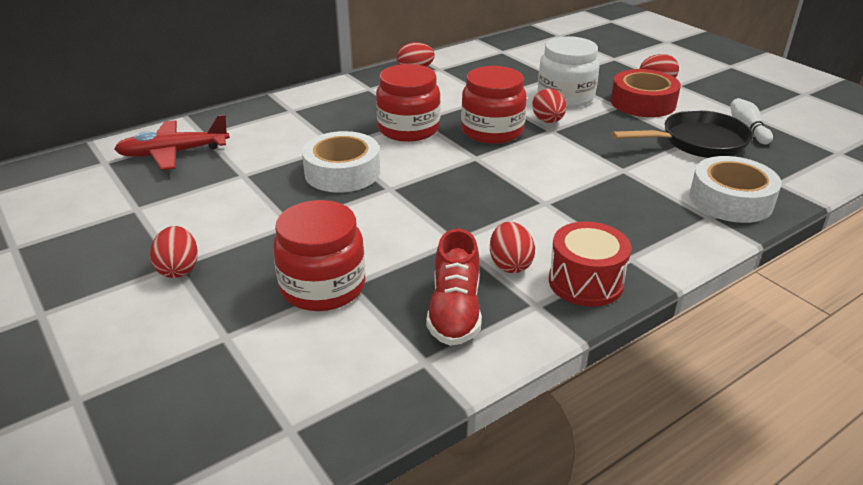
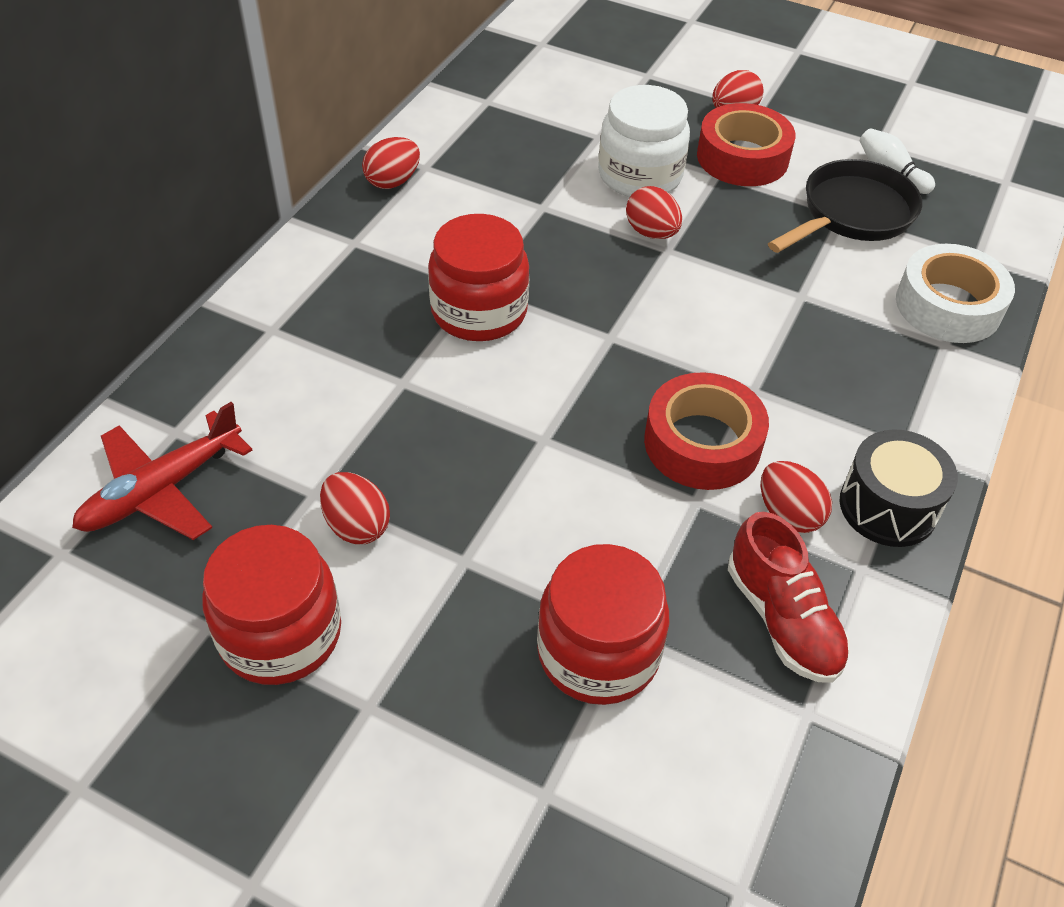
camera: 30 degrees left, 15 degrees up
red egg [150,226,198,278] -> red egg moved to [320,472,390,544]
white tape [302,131,380,193] -> none
red jar [461,66,527,144] -> red jar moved to [202,525,341,685]
red drum [549,221,632,307] -> black drum [840,429,958,547]
none -> red tape [644,372,769,490]

